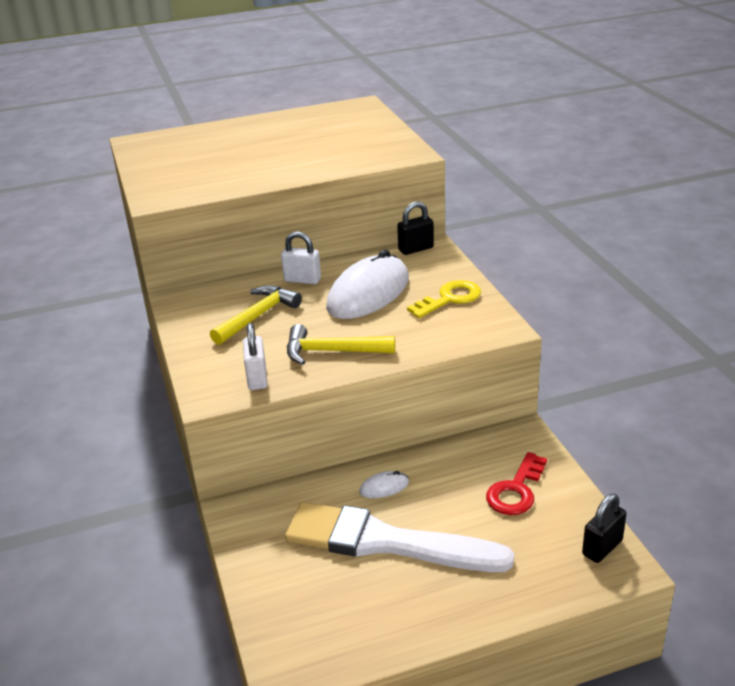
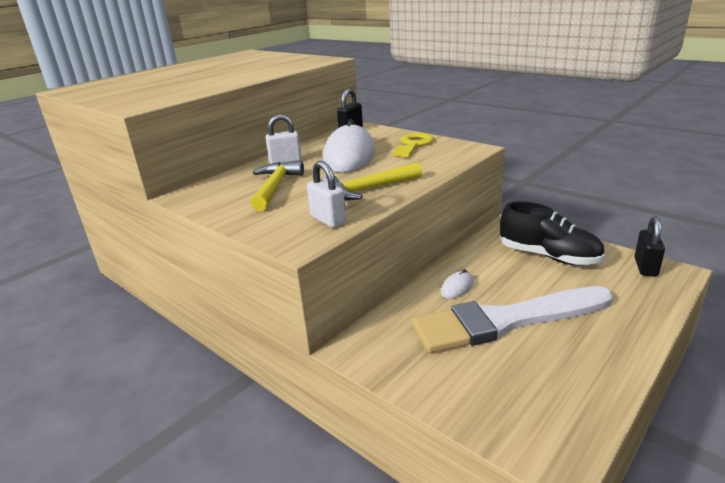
camera: 30 degrees left, 5 degrees down
red key [486,452,547,515] -> black shoe [500,201,605,265]

